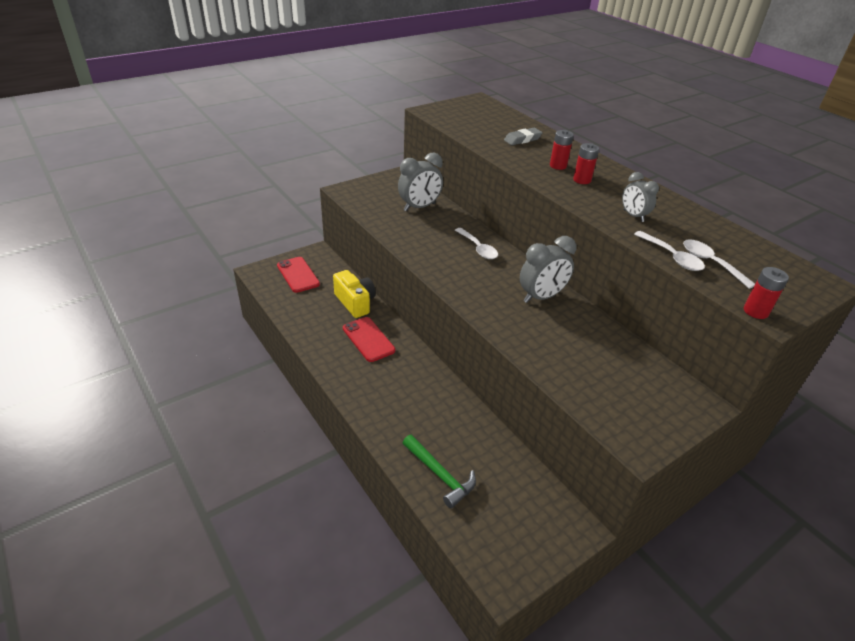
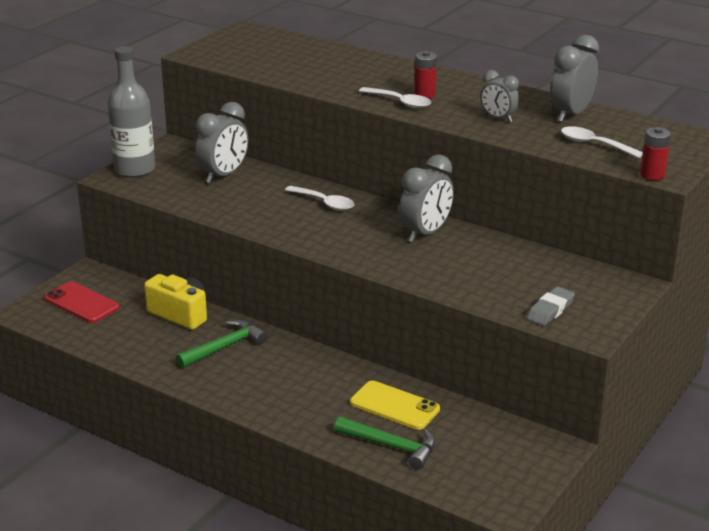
camera: 20 degrees left, 10 degrees down
red phone [343,317,395,362] -> green hammer [176,320,268,368]
grey eraser [504,128,543,145] -> grey eraser moved to [527,287,575,326]
red battery [550,130,574,170] -> none
white spoon [634,231,705,271] -> white spoon moved to [359,87,431,108]
none -> grey bottle [107,46,155,178]
none -> yellow phone [350,381,440,430]
none -> grey clock [550,35,599,122]

